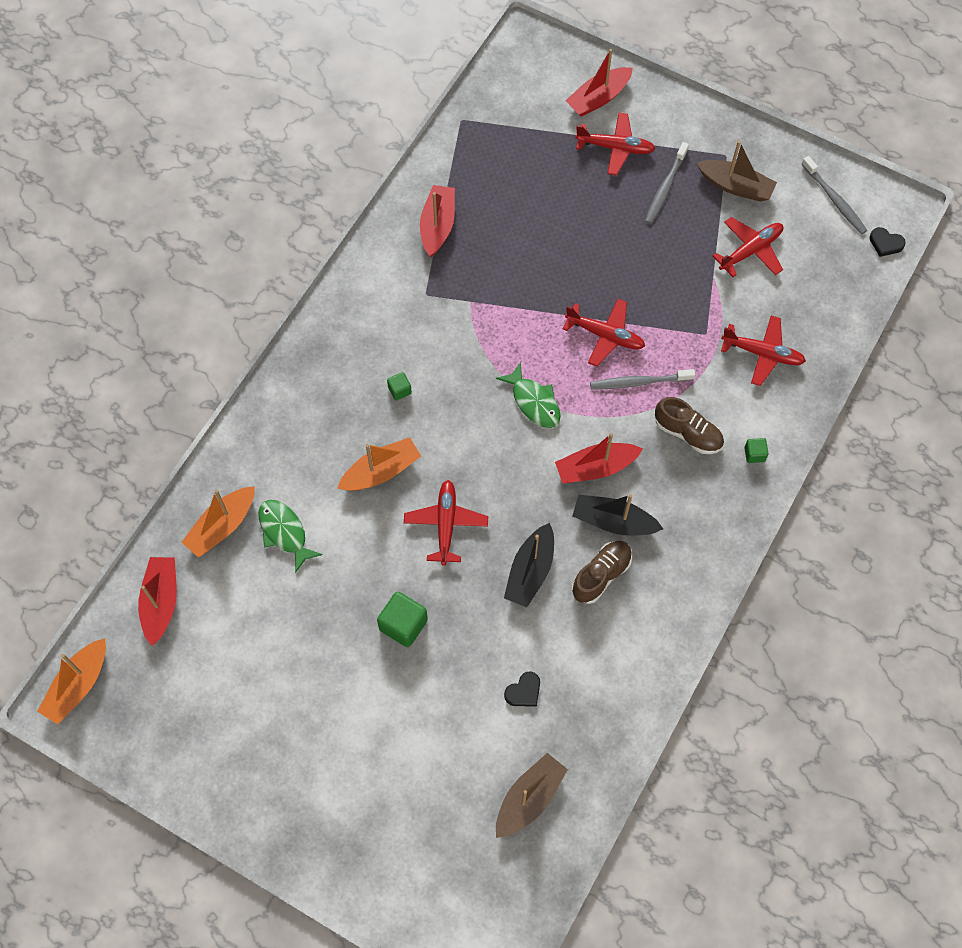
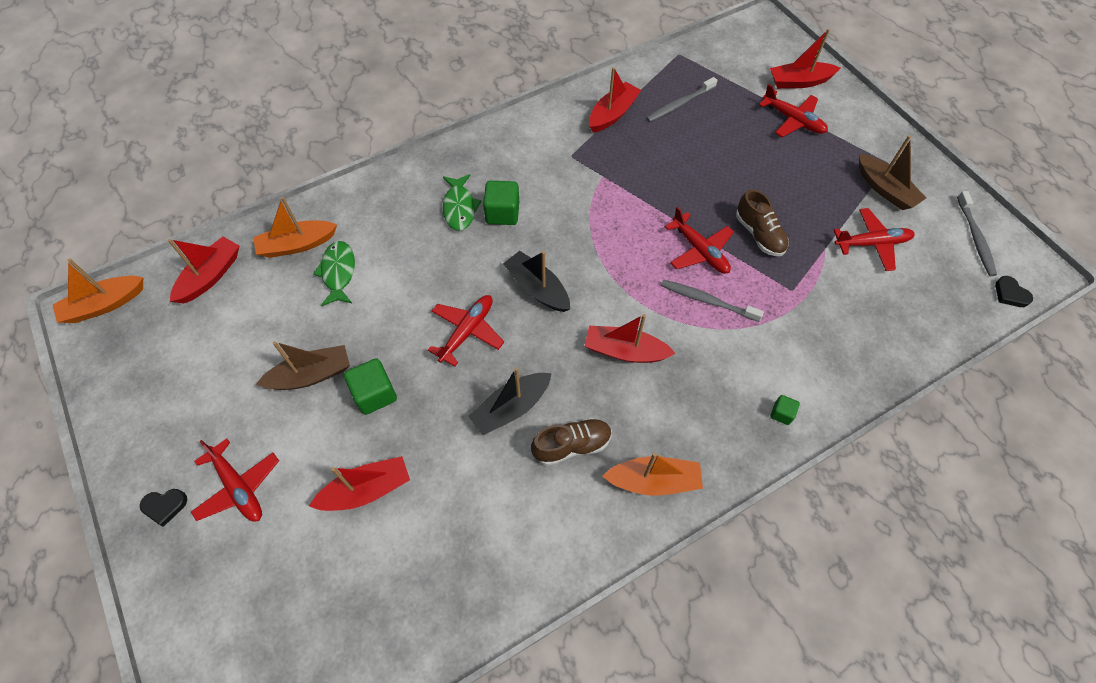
camera: 30 degrees right, 5 degrees down
orange boat [337,437,421,491] -> orange boat moved to [602,453,703,496]
green cube [387,372,412,401] -> green cube [483,181,519,225], size x1.85
green fish [496,362,561,428] -> green fish moved to [443,174,481,231]
brown boat [496,753,568,838] -> brown boat moved to [256,341,350,390]
black heart [504,671,540,707] -> black heart moved to [140,489,187,527]
black boat [573,494,663,536] -> black boat moved to [503,251,570,312]
grey toothbrush [645,142,689,224] -> grey toothbrush moved to [646,77,717,122]
brown shoe [655,397,724,454] -> brown shoe moved to [736,189,789,256]
red plane [721,316,806,386] -> red plane moved to [191,438,279,522]
none -> red boat [309,456,410,511]

